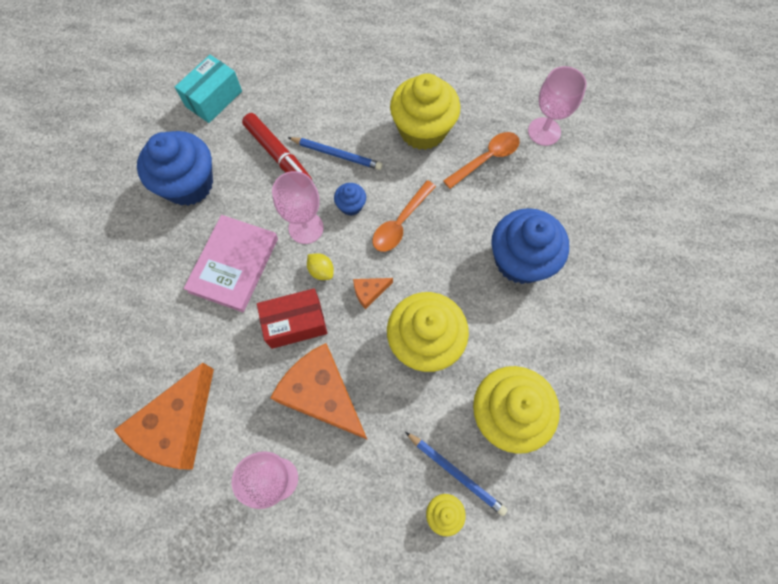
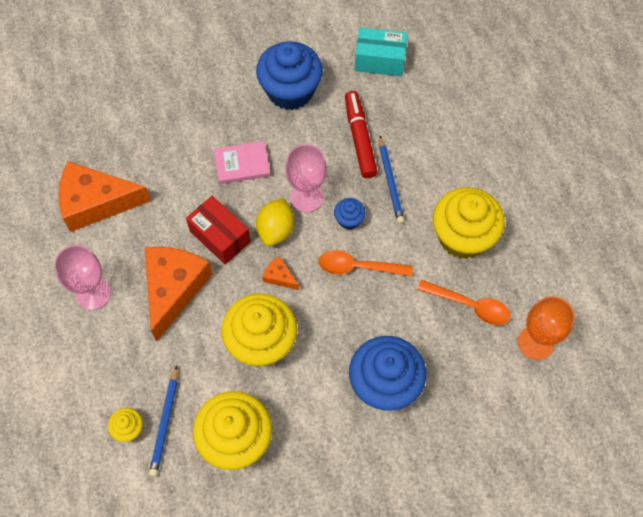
camera: 60 degrees right, 5 degrees down
pink book [183,215,278,312] -> pink book [213,141,271,184], size x0.66
red marker [242,113,312,179] -> red marker turned 150 degrees clockwise [345,91,378,178]
yellow lemon [307,253,334,280] -> yellow lemon [256,198,294,246], size x1.62
pink goblet [528,66,587,146] -> orange goblet [518,296,575,360]

